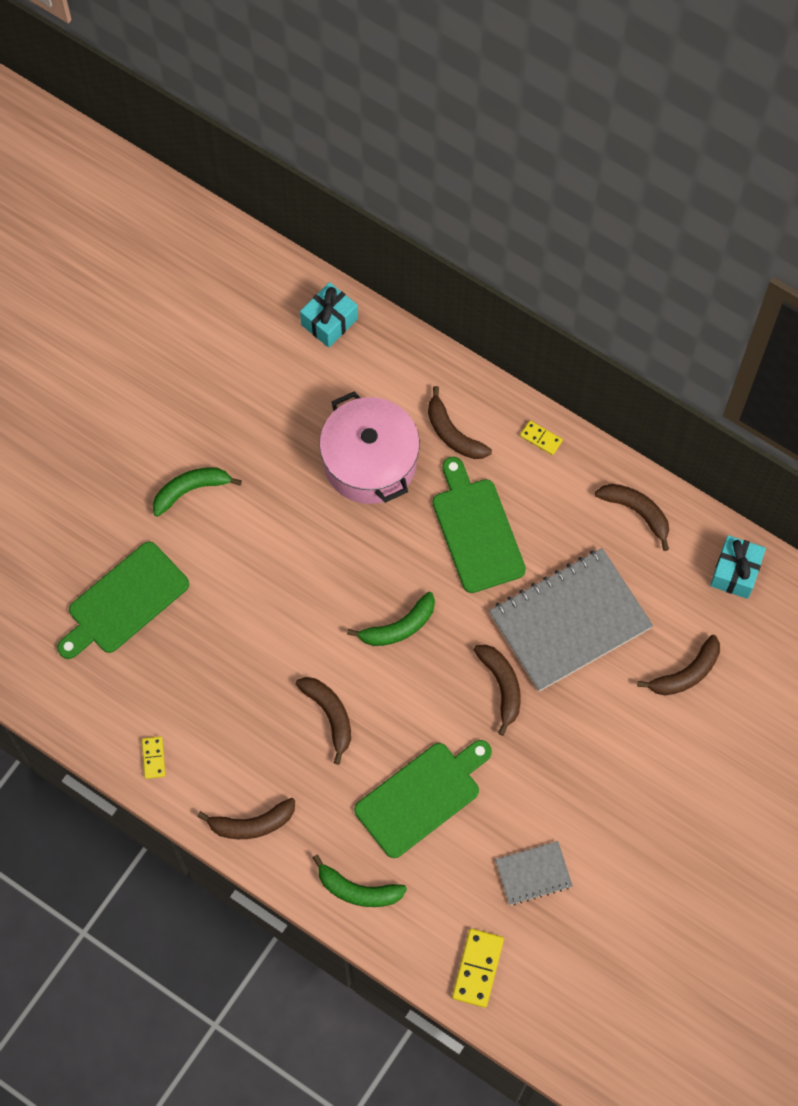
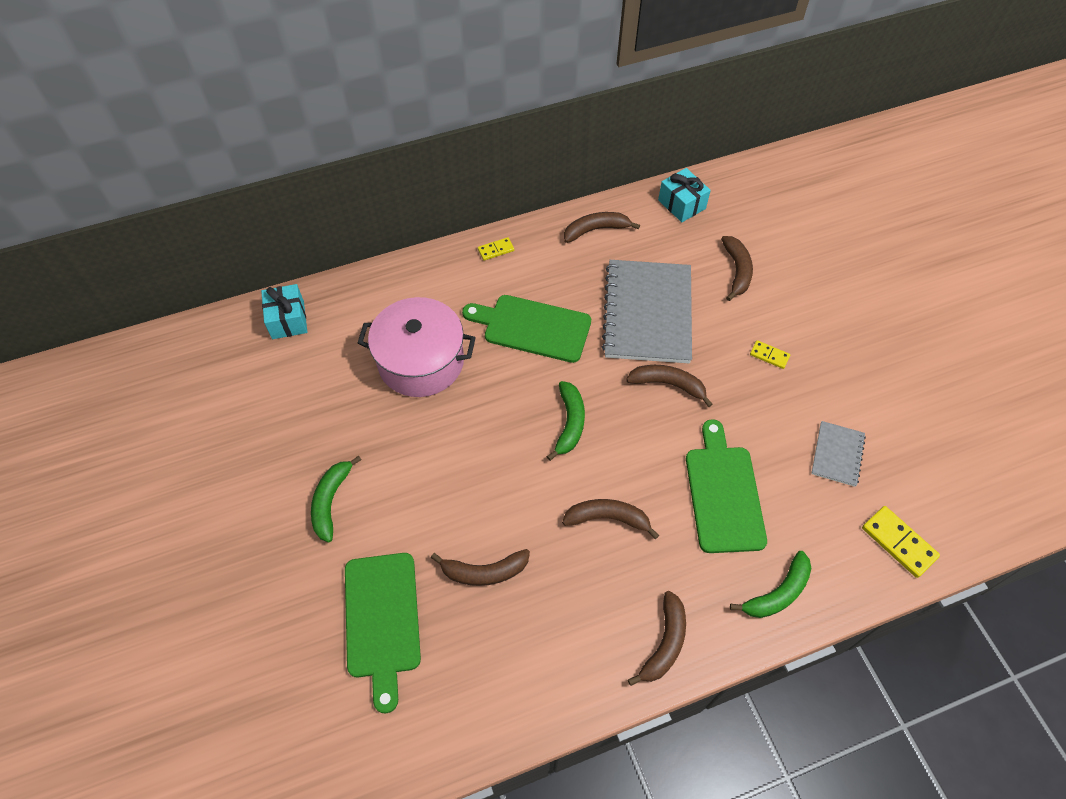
camera: 55 degrees left, 10 degrees down
yellow domino [142,736,165,779] -> yellow domino moved to [750,340,790,369]
brown banana [428,386,492,459] -> brown banana moved to [431,549,530,586]

